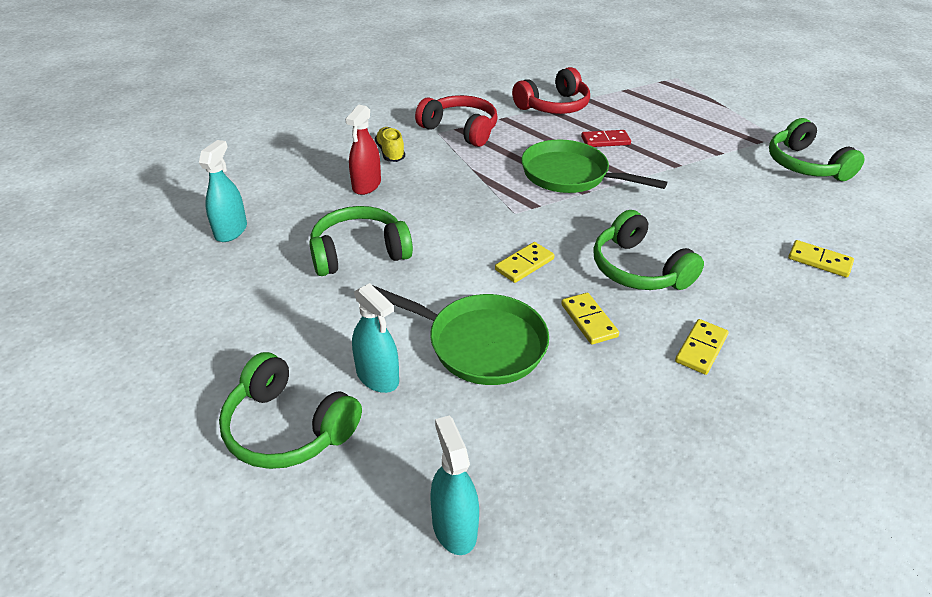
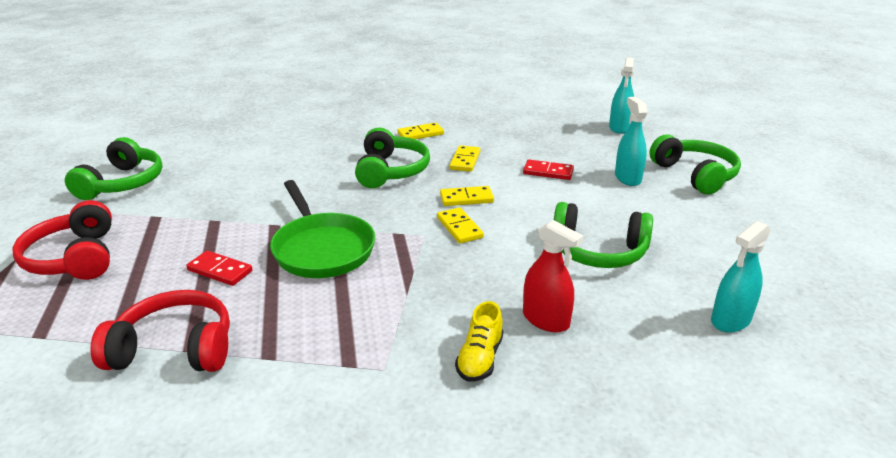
camera: 145 degrees left, 10 degrees down
red spray bottle [345,104,381,195] -> red spray bottle turned 75 degrees clockwise [523,220,583,332]
green pan [372,285,549,385] -> red domino [523,160,574,180]
red headphones [415,95,498,147] -> red headphones moved to [13,200,112,280]
yellow domino [788,240,854,277] -> yellow domino moved to [437,207,484,244]

